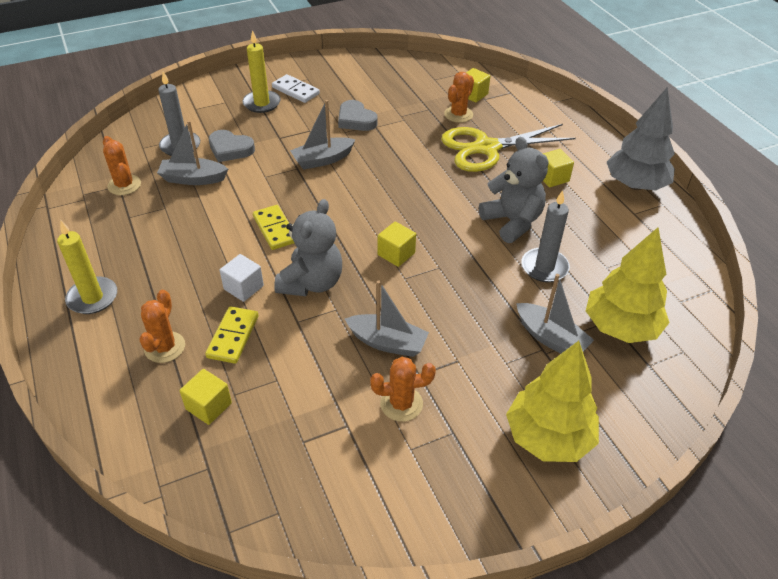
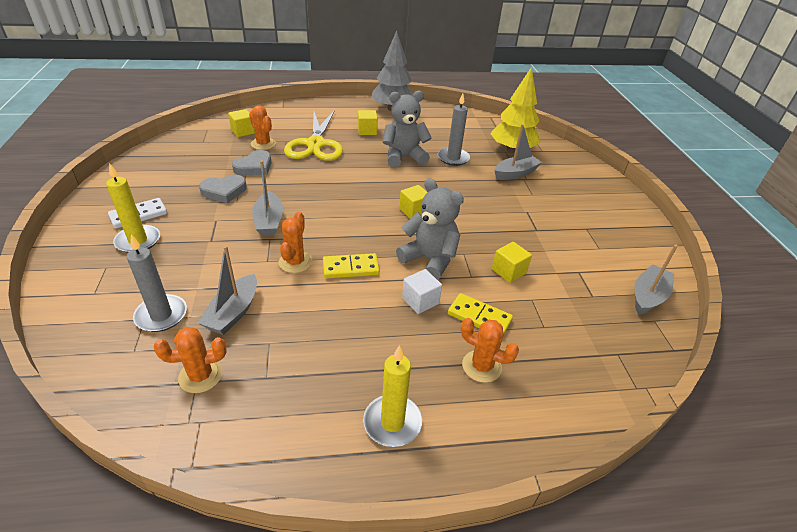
camera: 75 degrees left, 5 degrees down
yellow cube [180,369,232,425] -> yellow cube moved to [492,242,532,283]
grey heart [209,130,255,162] -> grey heart moved to [232,150,272,176]
grey boat [345,280,429,357] -> grey boat moved to [635,244,678,315]
orange cactus [370,357,436,422] -> orange cactus moved to [279,212,312,273]
yellow tree [506,341,599,462] -> none

